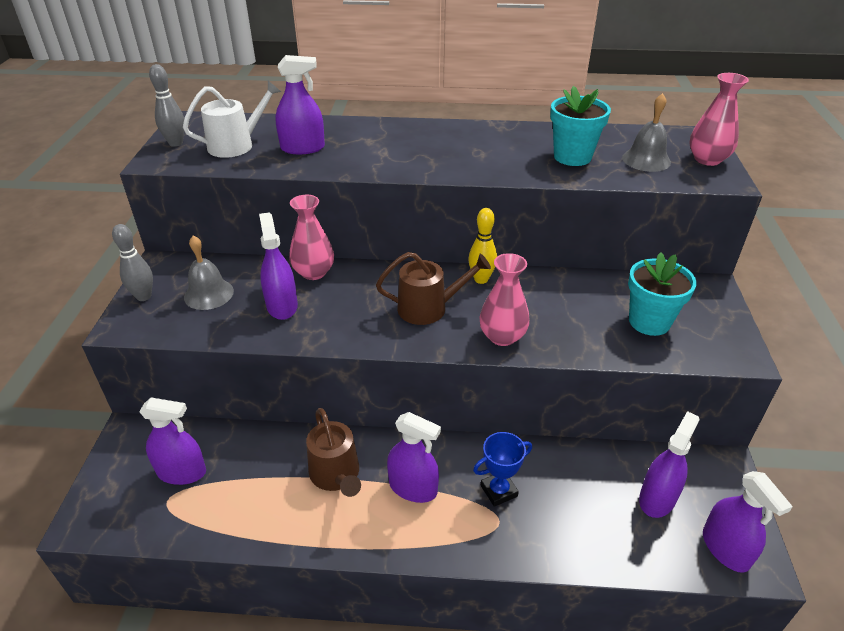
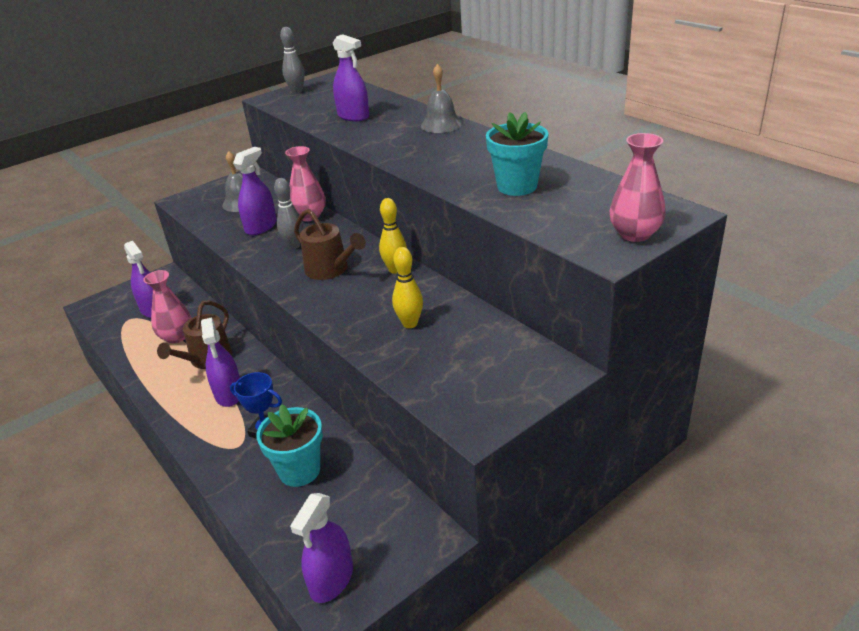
camera: 50 degrees right, 5 degrees down
grey bowling pin [112,224,153,301] -> grey bowling pin moved to [274,178,303,249]
white watering can [183,81,281,158] -> none
pink vase [479,253,530,346] -> pink vase moved to [143,270,192,343]
grey bell [622,93,671,172] -> grey bell moved to [421,64,462,133]
turquoise flower pot [628,252,697,336] -> turquoise flower pot moved to [256,404,323,487]
purple spray bottle [639,411,700,518] -> none
none -> yellow bowling pin [392,247,423,328]

